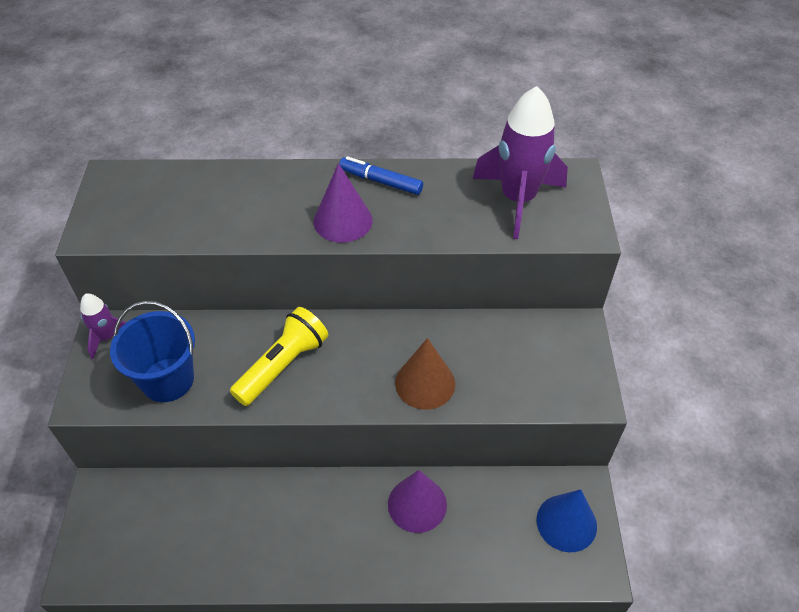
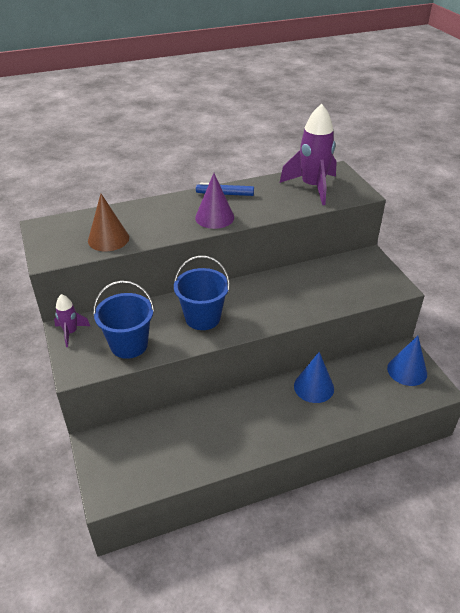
camera: 20 degrees left, 10 degrees down
yellow flashlight [230,307,328,406] -> blue bucket [174,256,230,330]
purple cone [388,470,447,533] -> blue cone [294,352,334,403]
brown cone [395,338,455,410] -> brown cone moved to [88,194,129,251]

